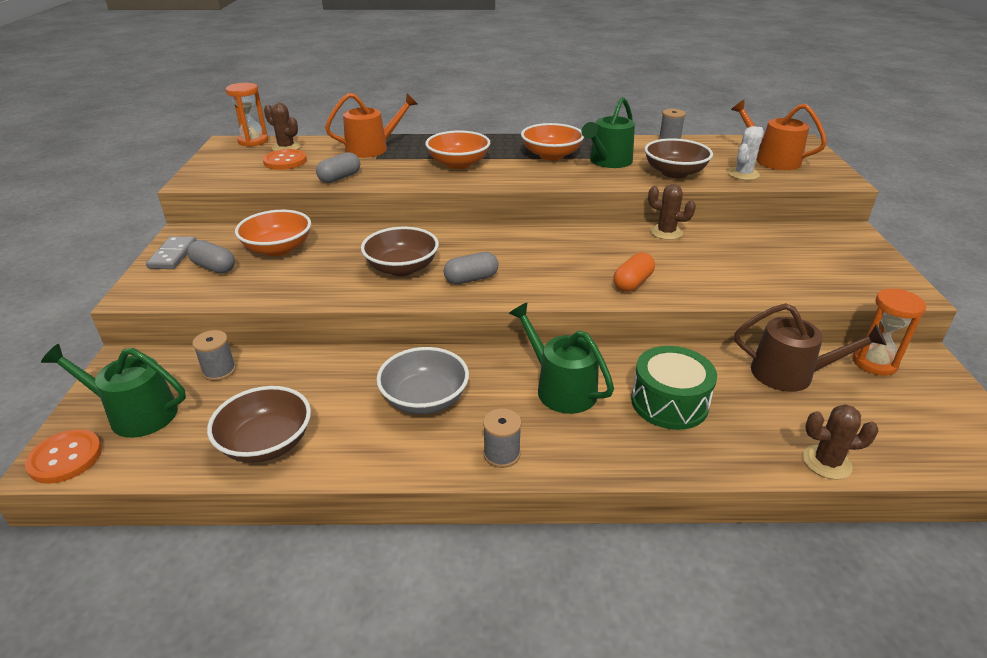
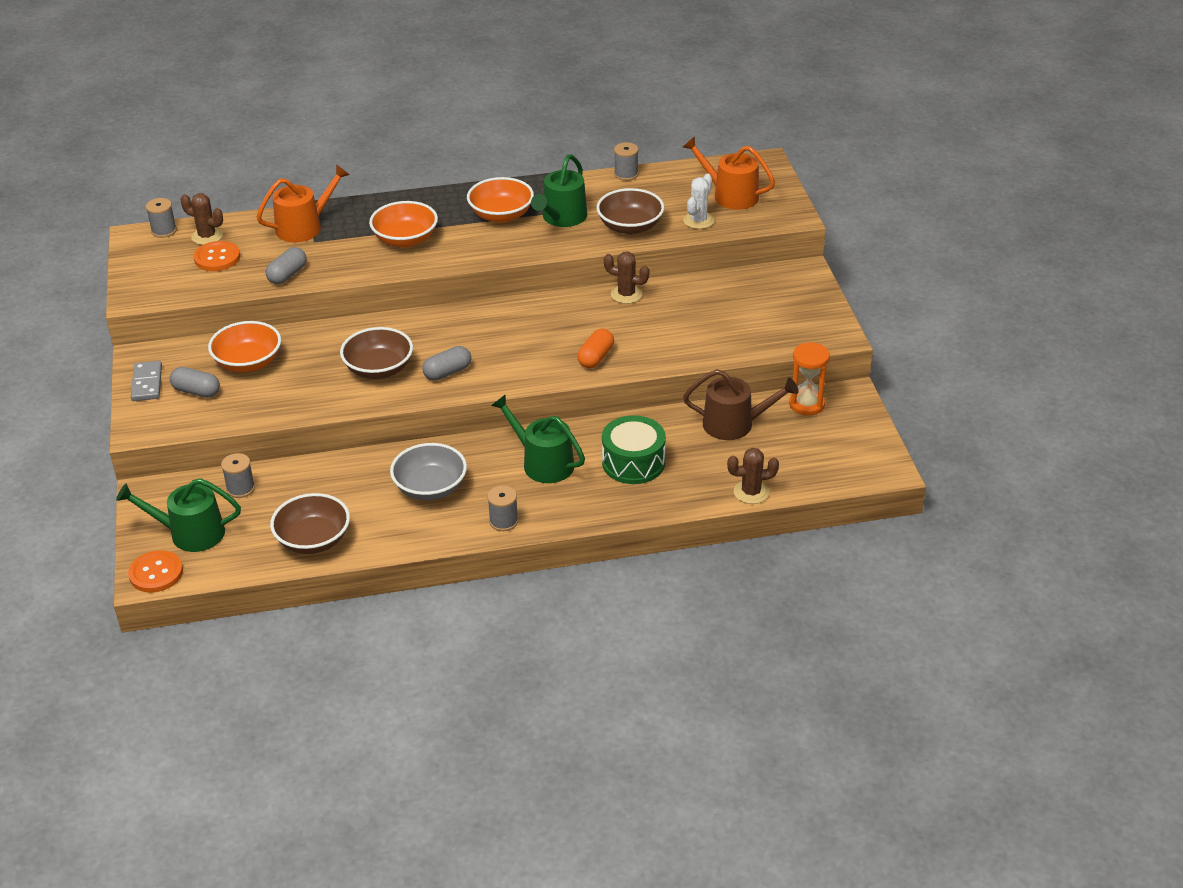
camera: 10 degrees left, 5 degrees up
orange hourglass [226,83,268,147] -> grey spool [146,198,177,238]

